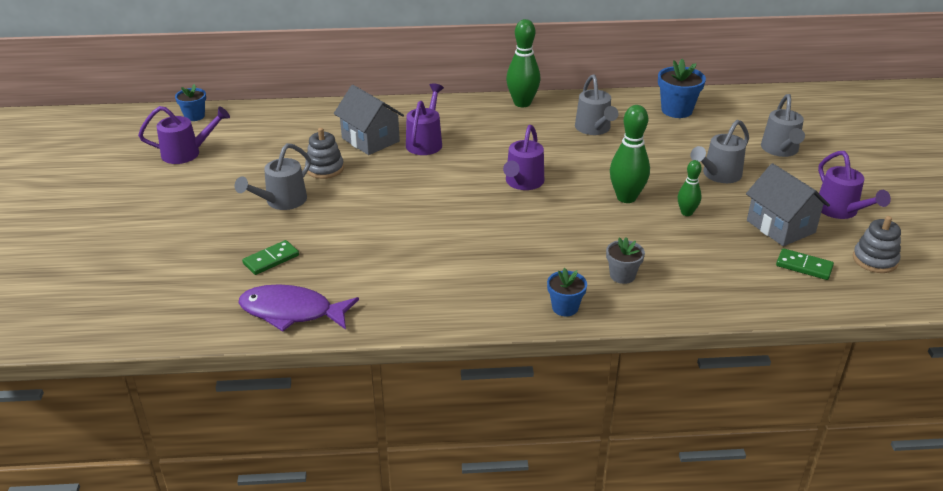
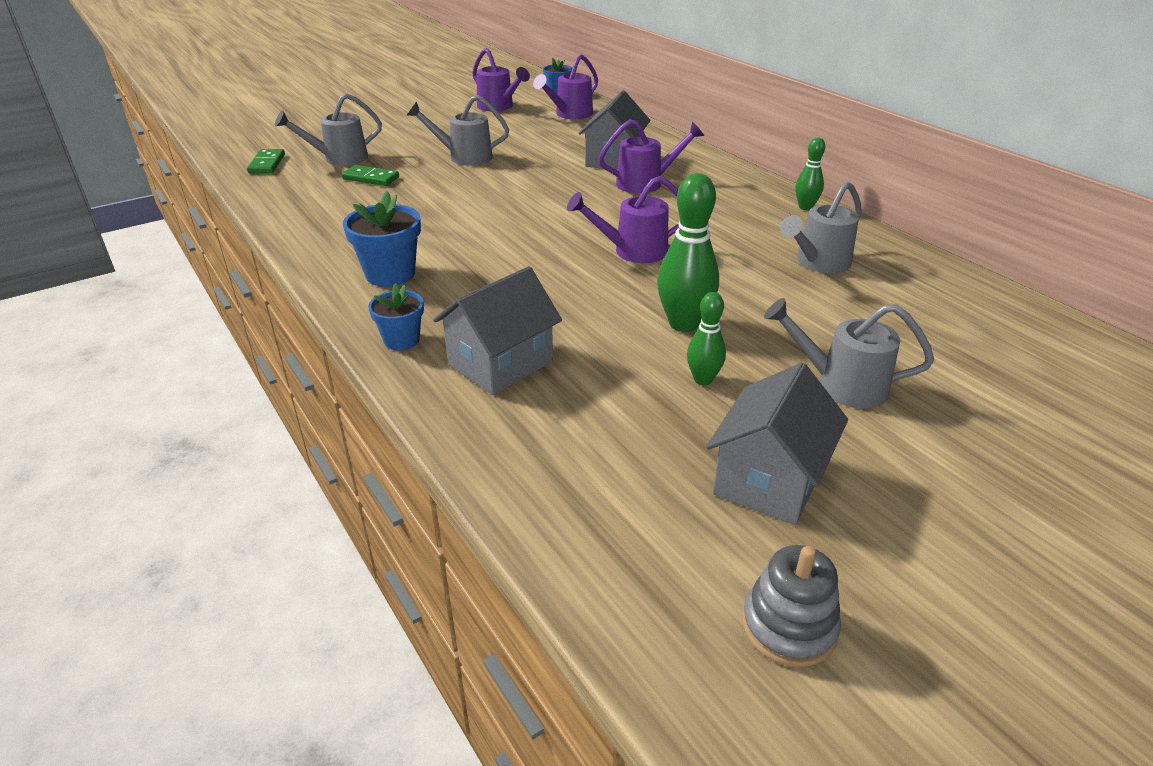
camera: 60 degrees right, 0 degrees up
purple fish [238,284,359,332] -> none
grey stacking toy [305,128,344,179] -> none
green bowling pin [506,19,541,107] -> green bowling pin [795,138,825,210], size x0.58
grey flower pot [606,237,645,284] -> grey house [433,266,562,395]
blue flower pot [658,59,706,118] -> blue flower pot moved to [343,191,421,287]
grey watering can [761,94,805,157] -> grey watering can moved to [275,93,382,166]
green domino [776,248,834,280] -> green domino moved to [247,149,285,173]
purple watering can [818,151,891,219] -> purple watering can moved to [533,54,598,119]

